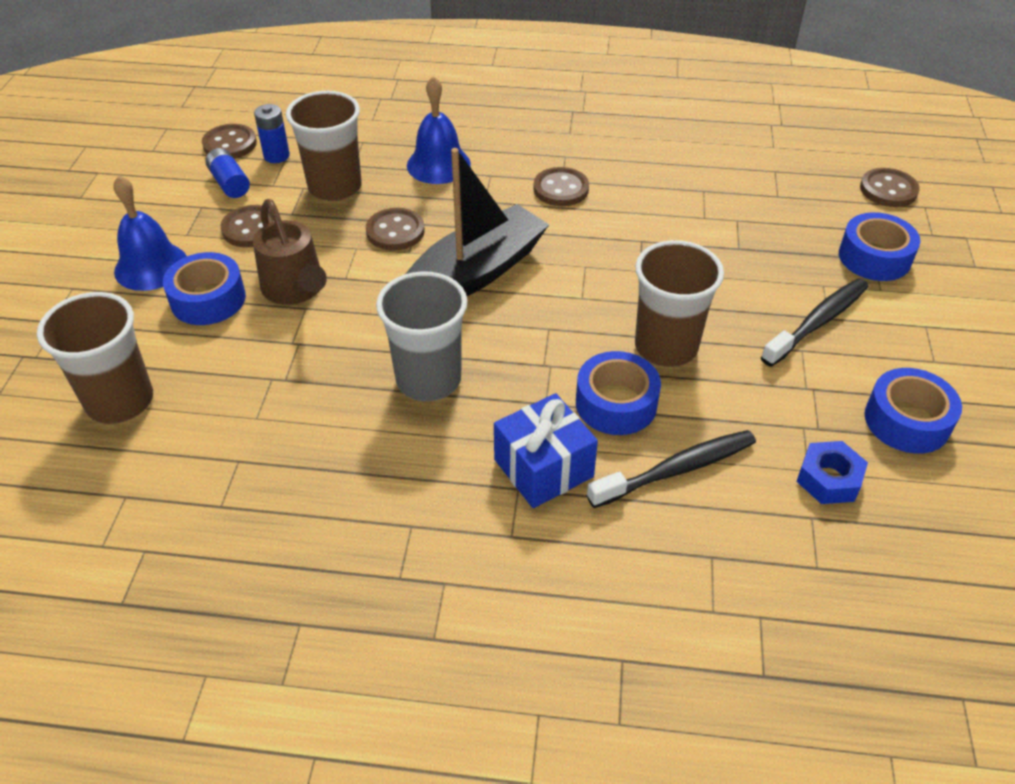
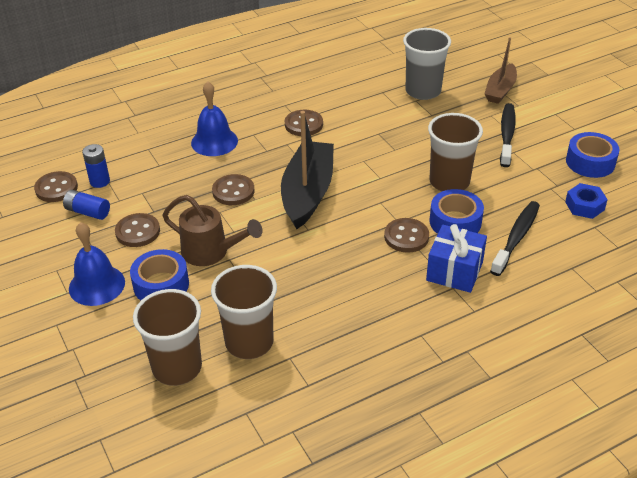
camera: 35 degrees left, 5 degrees down
brown cup [286,91,362,201] -> brown cup moved to [211,265,277,359]
grey cup [376,271,468,401] -> grey cup moved to [403,28,451,100]
blue tape [839,212,920,281] -> brown boat [485,37,517,104]
brown button [860,168,920,207] -> brown button moved to [384,218,429,253]

